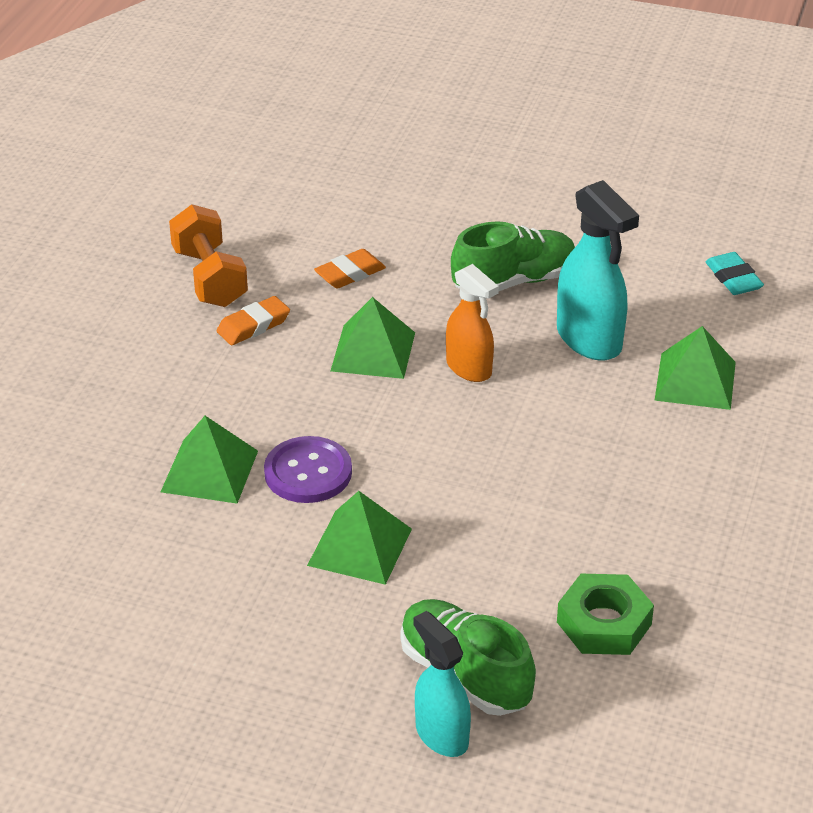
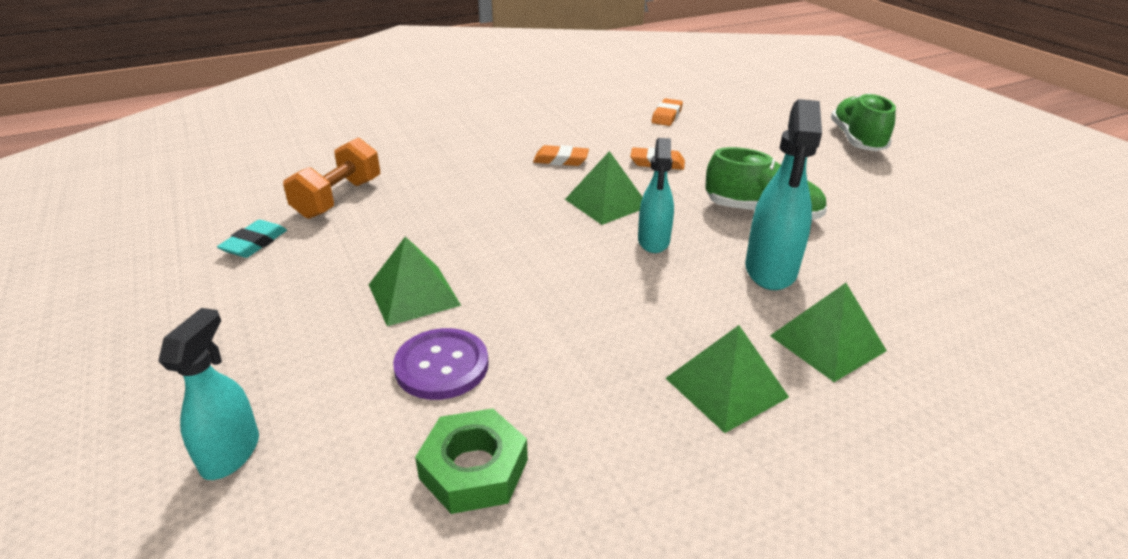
camera: 45 degrees right, 5 degrees down
green pyramid [161,416,258,503] -> green pyramid moved to [665,325,789,433]
orange dumbbell [169,204,248,307] -> orange dumbbell moved to [283,138,380,219]
purple button [264,436,352,503] -> purple button moved to [393,328,489,400]
green shoe [401,599,536,716] -> green shoe moved to [831,93,896,151]
orange spray bottle [446,264,499,382] -> turquoise spray bottle [638,138,674,253]
turquoise eraser [705,252,764,295] -> turquoise eraser moved to [217,220,287,258]
none -> orange eraser [651,98,683,126]

